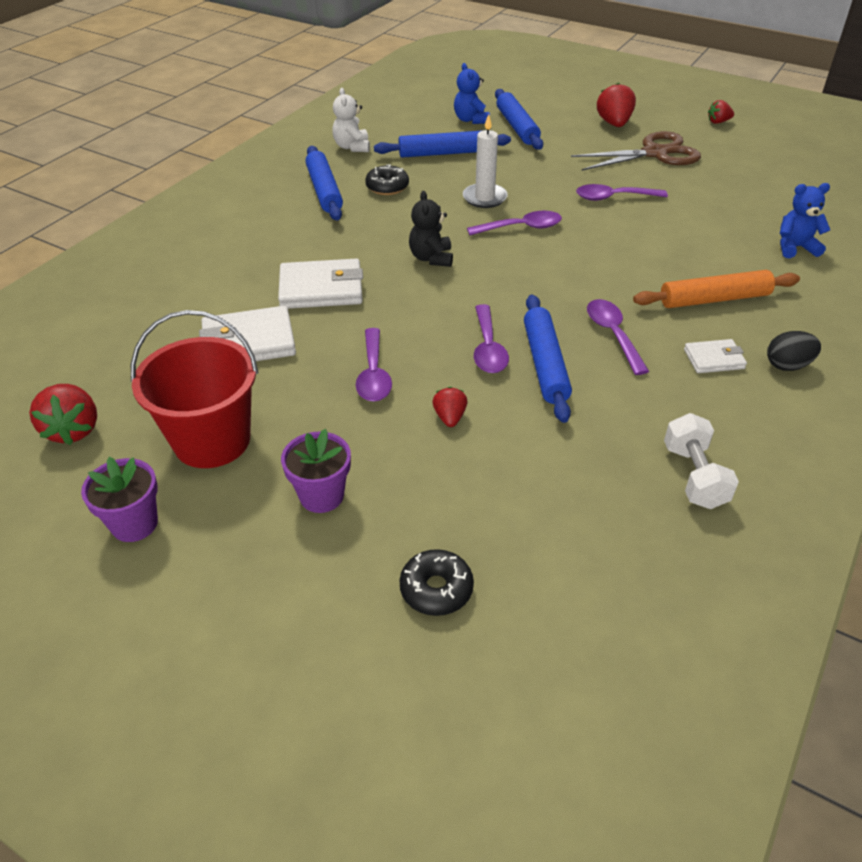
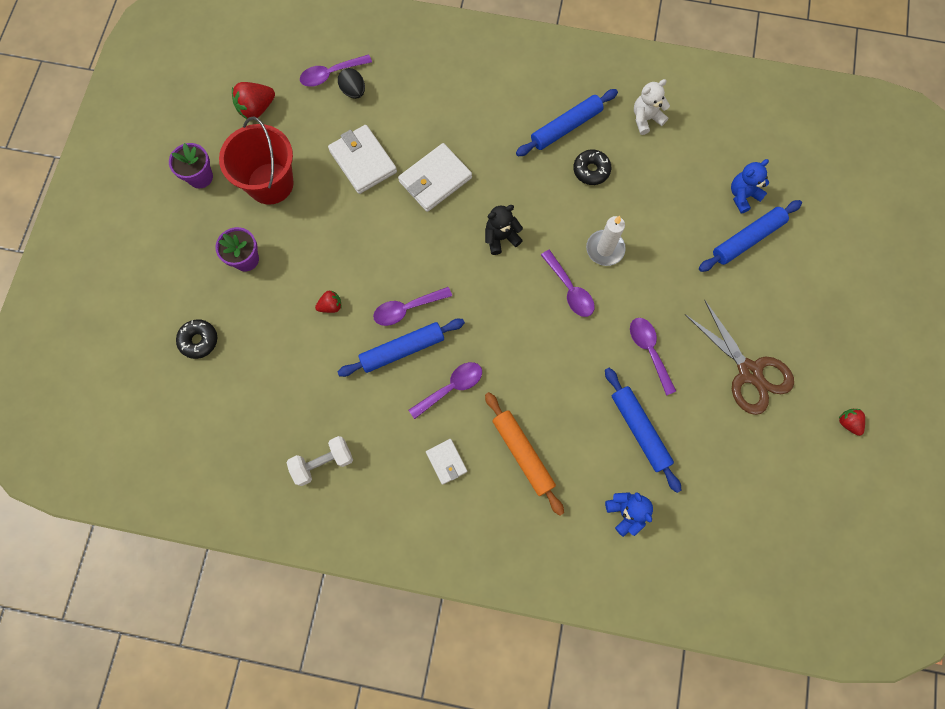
camera: 70 degrees right, 30 degrees up
white wallet [278,259,363,309] -> white wallet turned 75 degrees clockwise [398,143,472,212]
purple spoon [356,328,392,402] -> purple spoon moved to [300,54,372,87]
blue rolling pin [374,130,511,158] -> blue rolling pin moved to [605,368,681,493]
red strawberry [597,83,636,127] -> none
black egg [767,331,821,371] -> black egg moved to [338,68,365,99]

